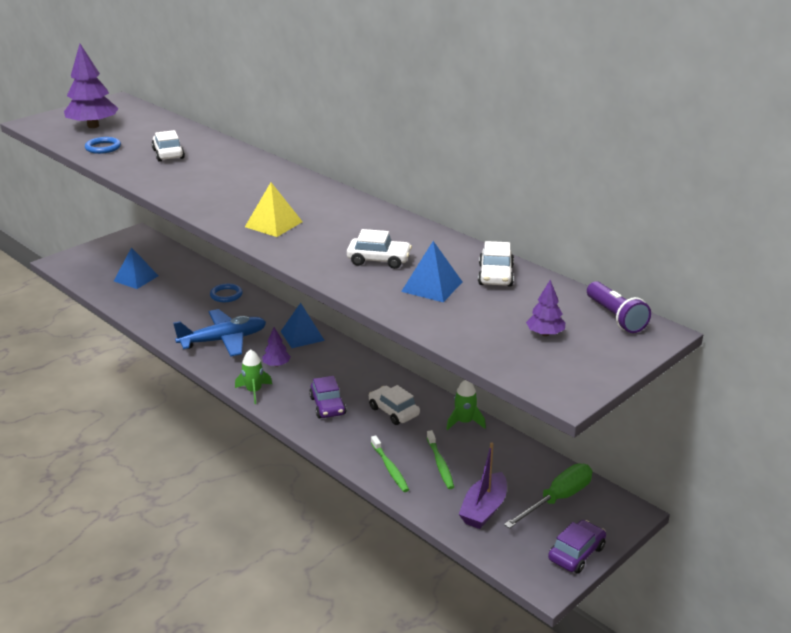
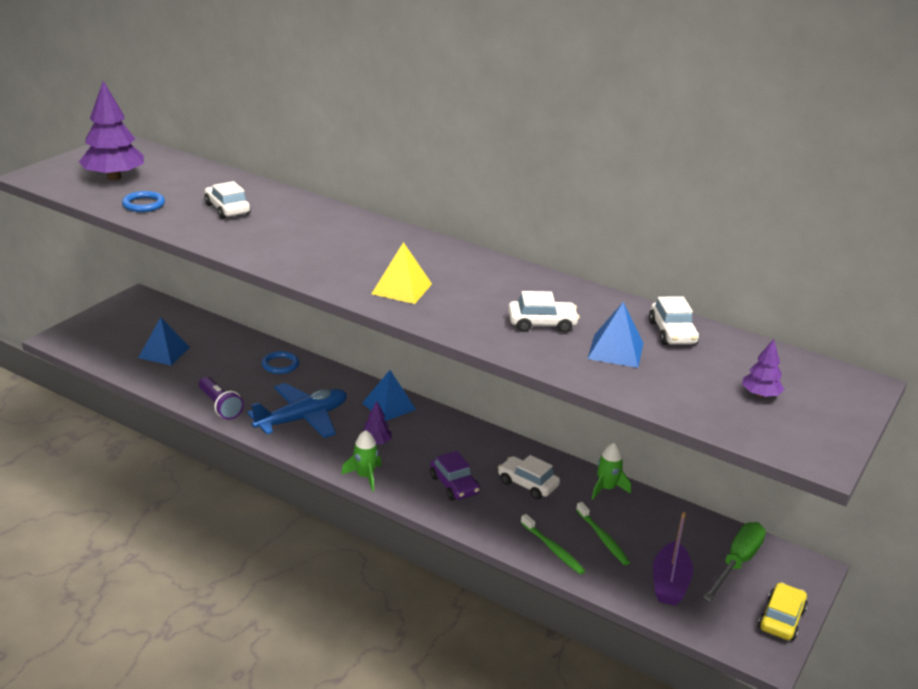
camera: 15 degrees left, 0 degrees up
purple car [548,520,606,573] -> yellow car [758,583,808,641]
purple flashlight [587,281,651,333] -> purple flashlight moved to [199,377,244,420]

